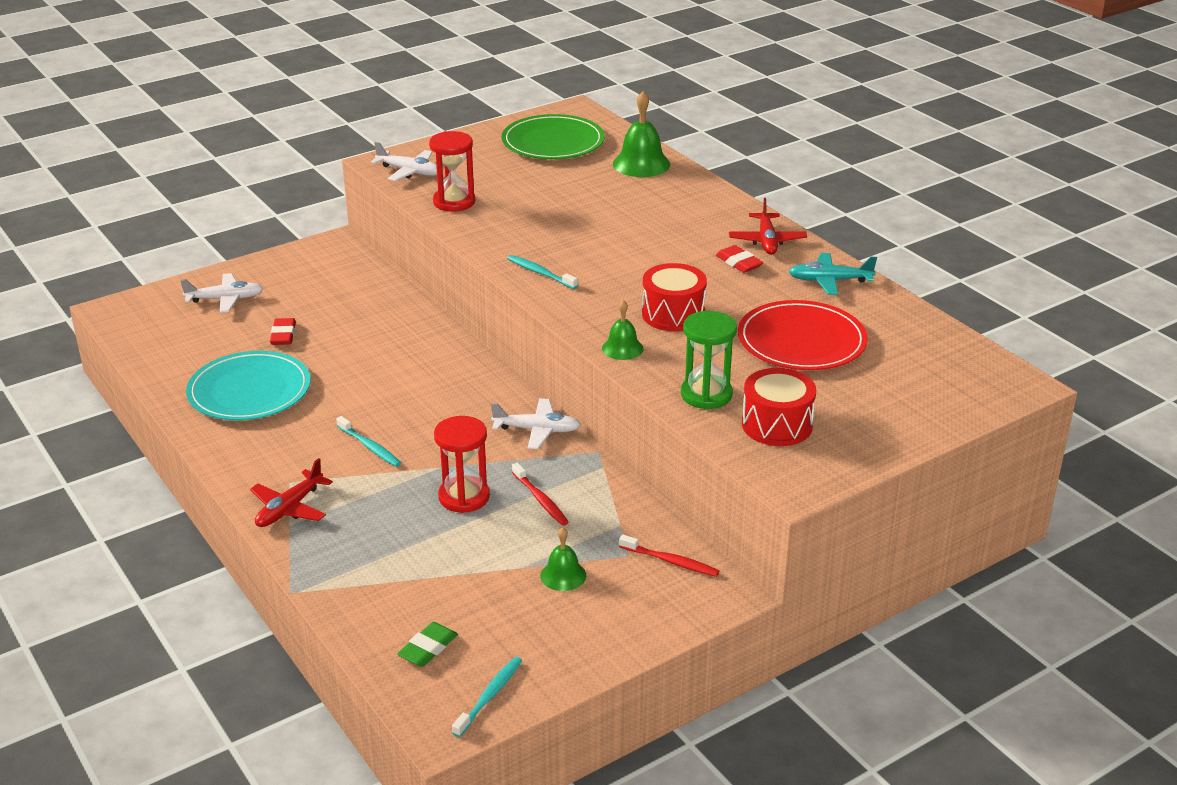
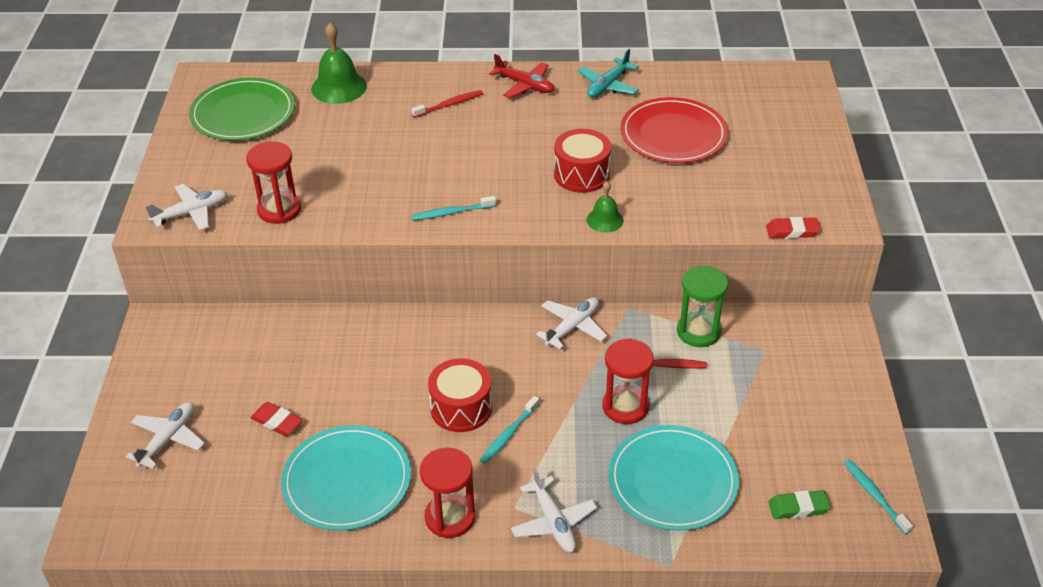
camera: 55 degrees left, 10 degrees up
red plane [250,458,333,527] -> white plane [511,467,597,552]
turquoise toothbrush [336,416,401,467] -> turquoise toothbrush turned 135 degrees clockwise [480,396,540,464]
green eraser [397,622,458,667] -> green eraser turned 75 degrees counterclockwise [768,490,831,519]
green bell [540,527,586,591] -> none
red toothbrush [619,534,719,577] -> red toothbrush moved to [411,90,483,118]
green hourglass [681,311,737,409] -> green hourglass moved to [677,266,728,347]
red eraser [716,245,763,273] -> red eraser moved to [766,217,821,239]
red drum [742,368,816,446] -> red drum moved to [428,358,492,432]
none -> red hourglass [420,448,475,538]
none -> turquoise plate [609,425,739,531]

